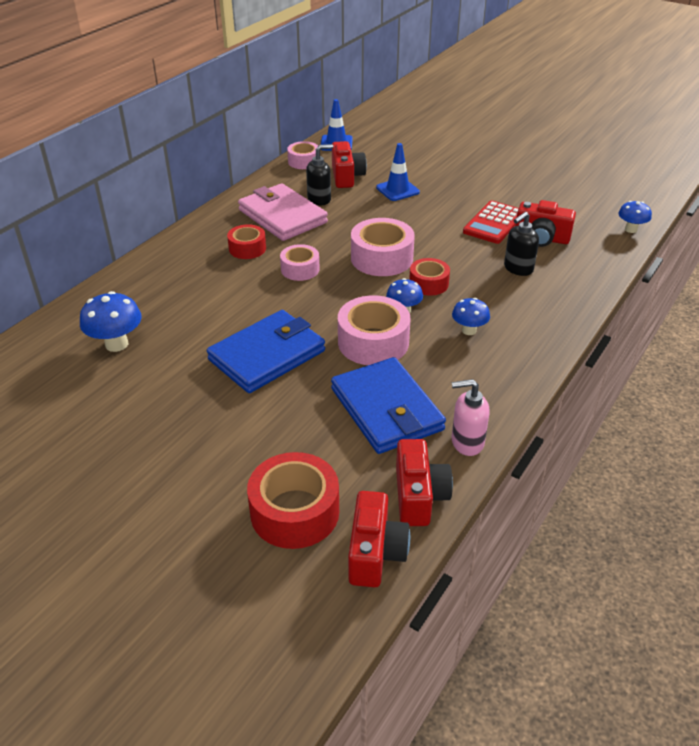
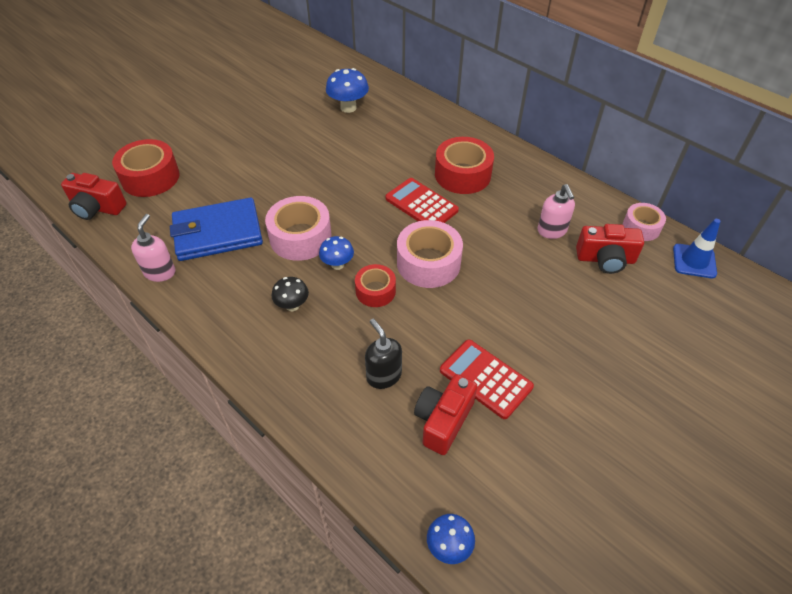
camera: 100 degrees right, 10 degrees up
blue wallet [207,310,325,393] -> none
red tape [227,224,266,259] -> red tape [435,137,494,194], size x1.65
pink wallet [238,183,328,241] -> none
pink tape [280,244,320,281] -> red calculator [385,178,459,223]
black soap dispenser [306,144,333,205] -> pink soap dispenser [538,184,575,239]
blue traffic cone [376,143,420,201] -> none
red camera [396,439,453,526] -> none
blue mushroom [452,298,490,335] -> black mushroom [272,277,309,311]

